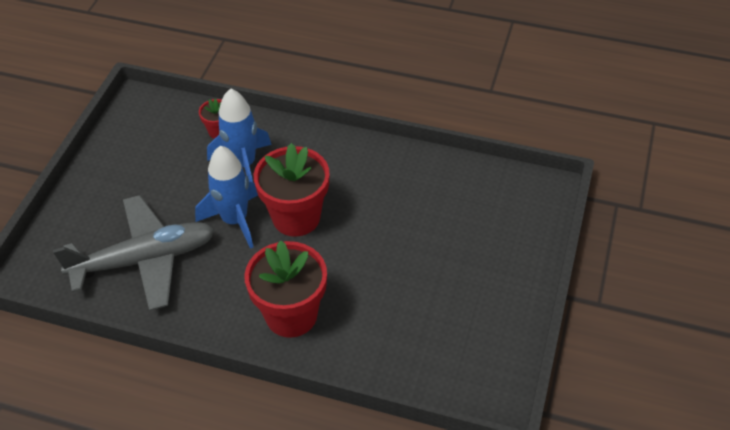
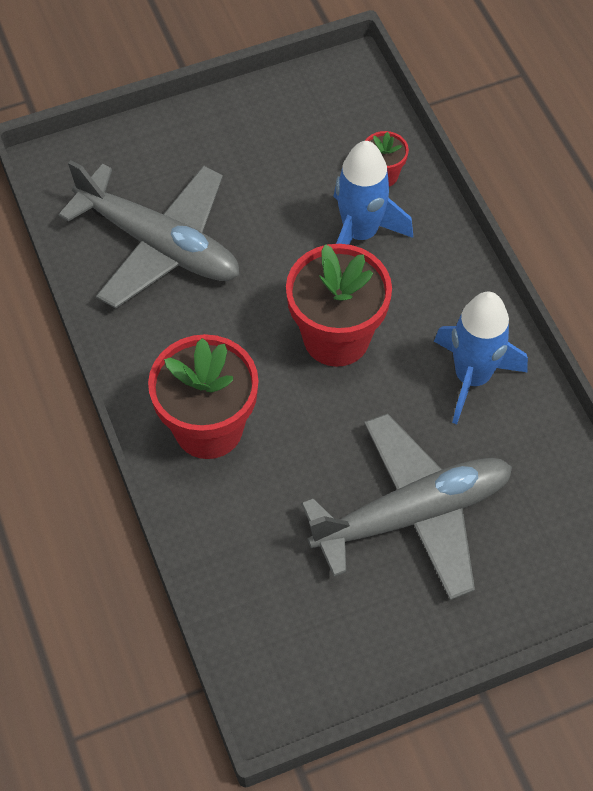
camera: 50 degrees right, 10 degrees up
blue rocket [195,146,258,249] -> blue rocket moved to [434,292,528,424]
none -> grey plane [301,413,512,600]

